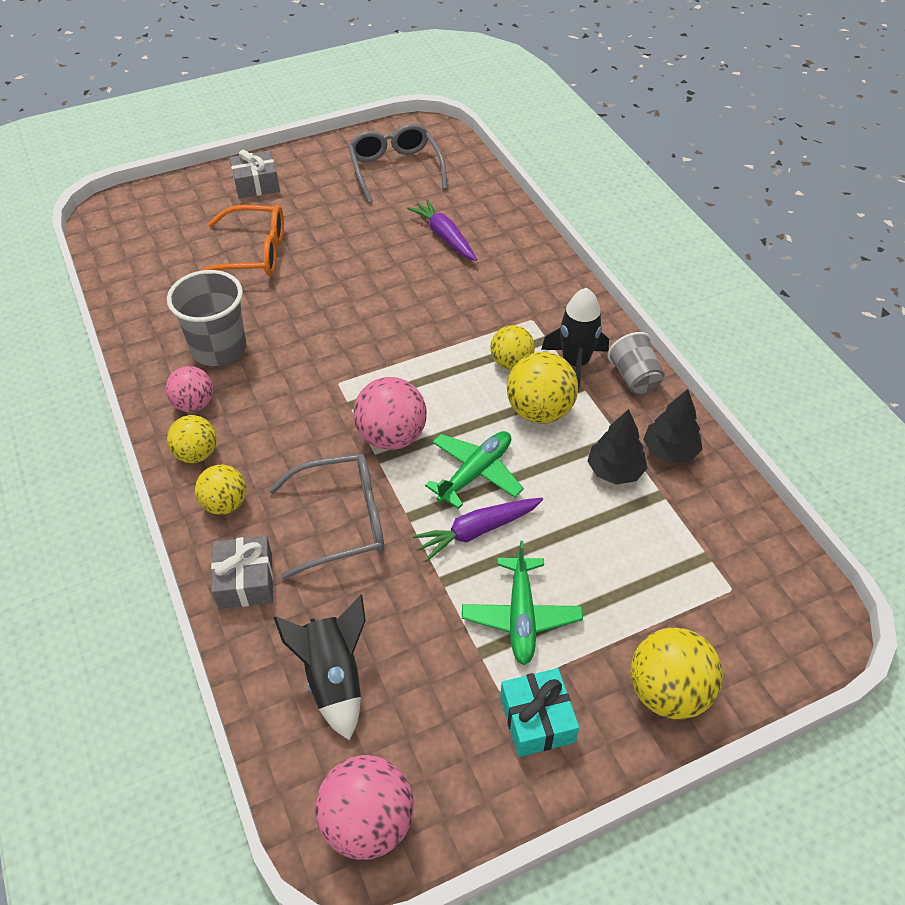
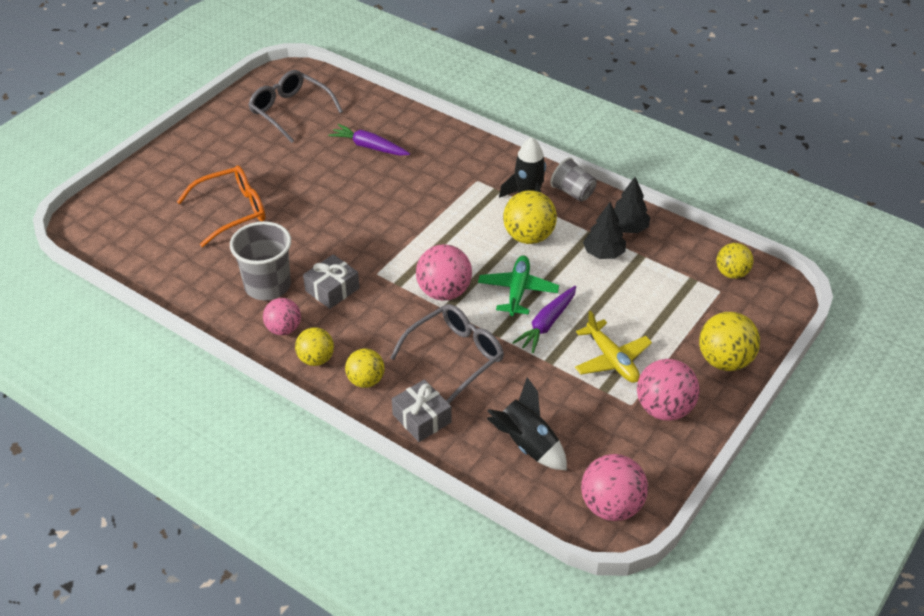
camera: 30 degrees left, 5 degrees down
grey gift [229,150,280,199] -> grey gift moved to [303,254,360,309]
green plane [462,541,583,665] -> yellow plane [575,311,652,383]
yellow ball [490,325,535,370] -> yellow ball moved to [717,243,753,279]
turquoise gift [500,668,579,757] -> pink ball [637,359,700,421]

